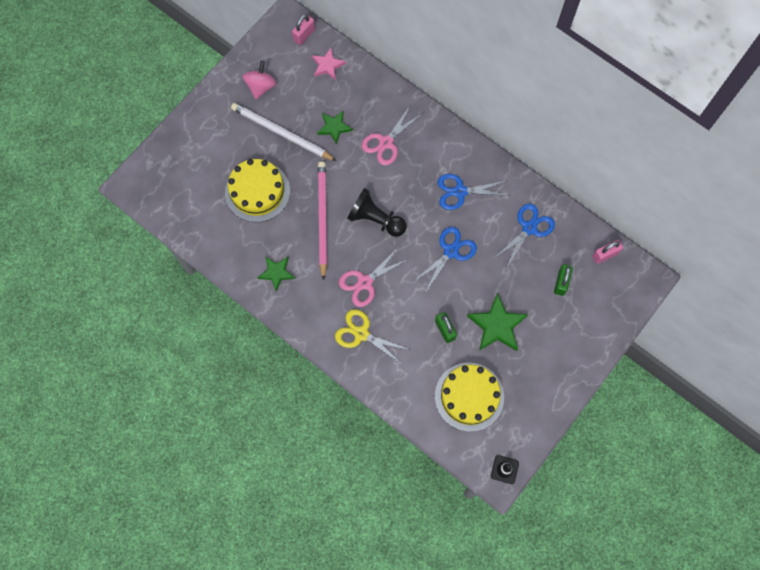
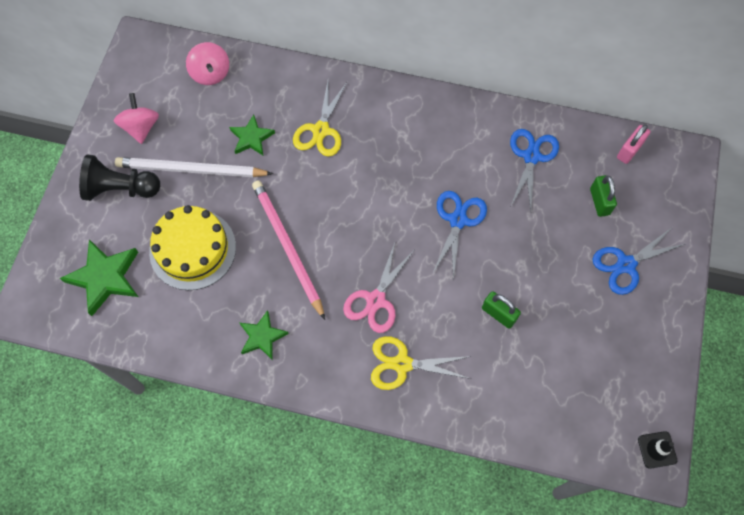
camera: 25 degrees left, 5 degrees down
pink padlock [292,14,315,45] -> none
pink star [312,48,346,80] -> pink spinning top [186,42,229,85]
black pawn [347,188,407,237] -> black pawn moved to [79,154,160,201]
pink scissors [362,106,422,165] -> yellow scissors [293,81,347,157]
yellow cake [435,363,504,432] -> none
blue scissors [438,174,510,210] -> blue scissors moved to [593,228,685,295]
green star [467,293,528,351] -> green star moved to [60,239,138,316]

